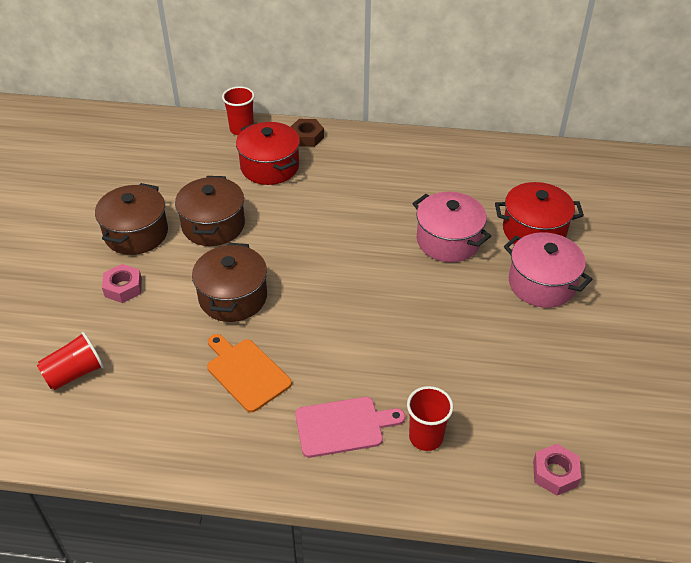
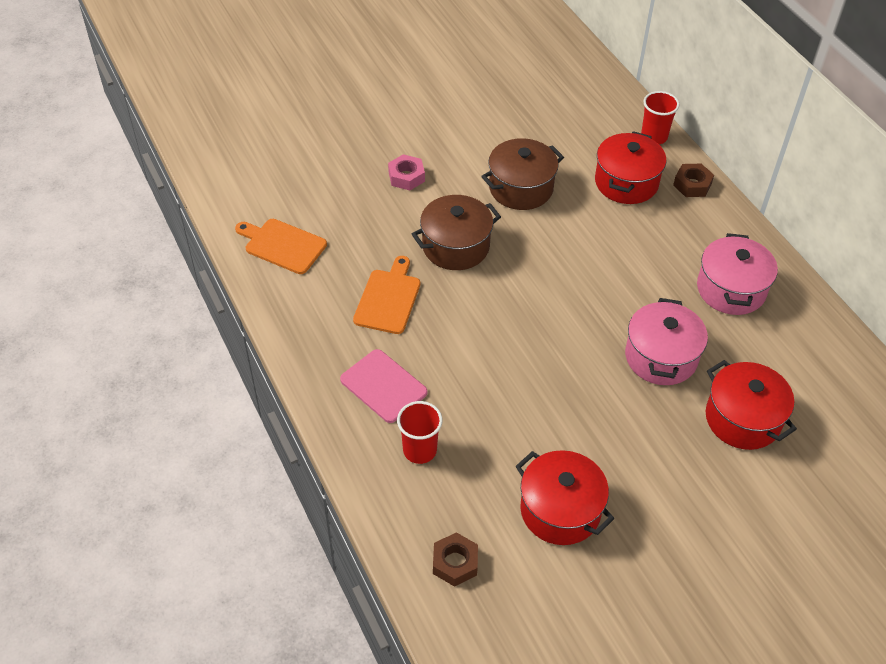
camera: 55 degrees right, 5 degrees up
red cup [37,332,104,390] -> none
brown pot [95,183,168,255] -> none
pink pot [504,232,593,308] -> pink pot moved to [697,233,778,315]
pink nut [533,444,581,496] -> brown nut [433,532,478,587]
none -> orange cutting board [235,219,327,274]
none -> red pot [515,450,614,545]

